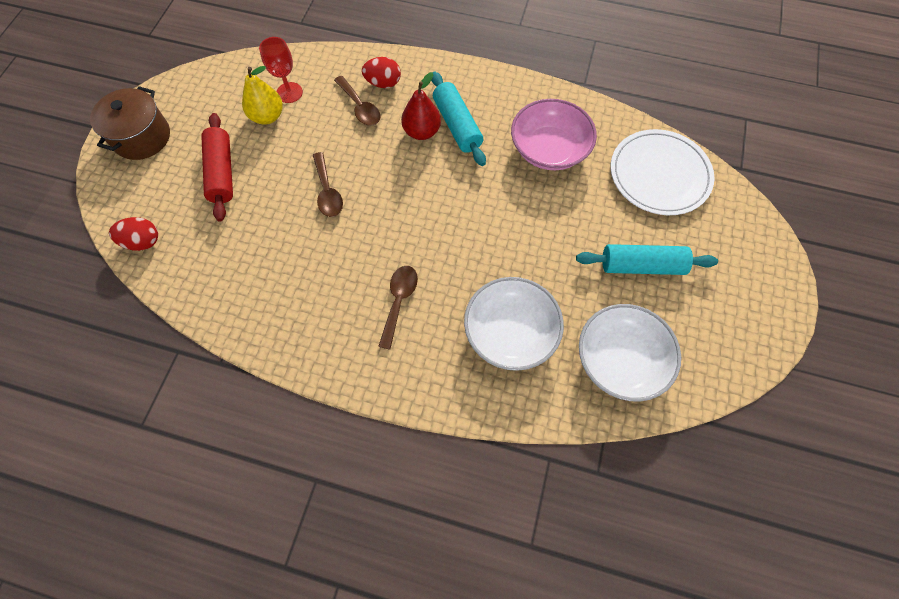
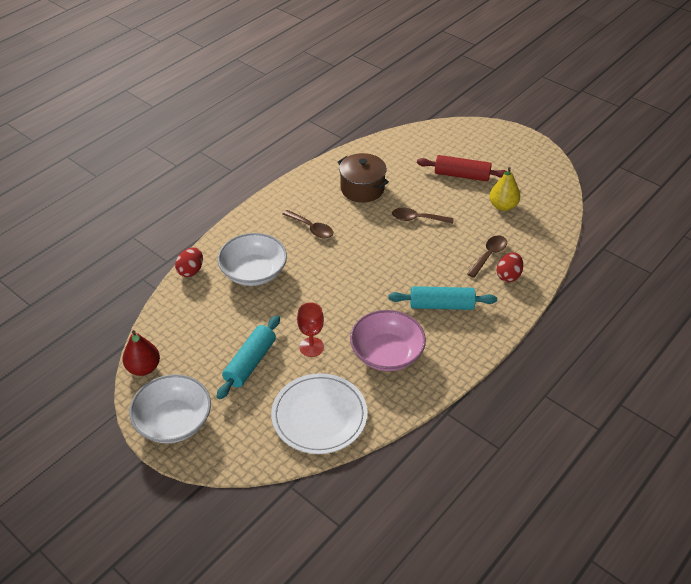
camera: 115 degrees right, 20 degrees down
brown pot [90,86,170,160] -> brown pot moved to [338,153,389,203]
red egg [109,217,158,251] -> red egg moved to [175,247,203,277]
red goblet [259,37,303,103] -> red goblet moved to [297,302,324,357]
brown spoon [334,76,380,125] -> brown spoon turned 135 degrees clockwise [467,235,507,278]
red pear [401,72,441,140] -> red pear moved to [123,330,160,376]
white bowl [579,304,681,402] -> white bowl moved to [129,374,211,443]

